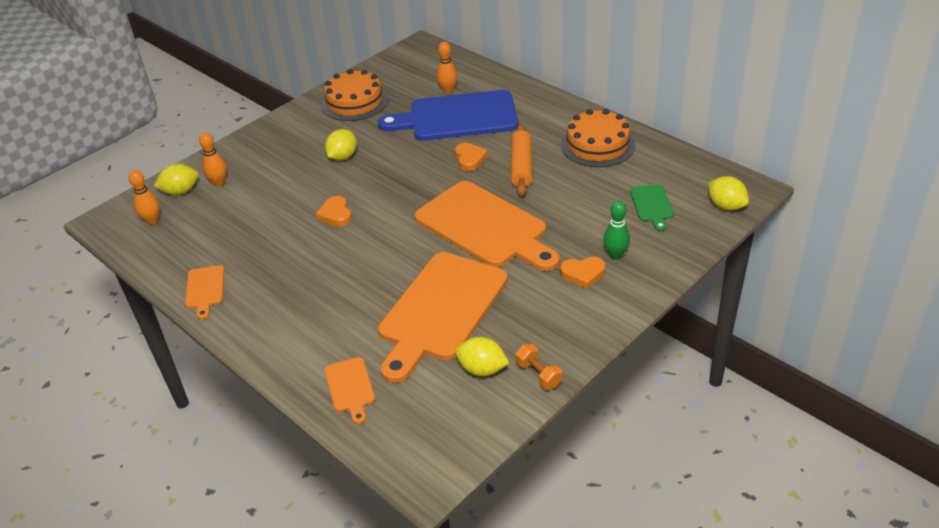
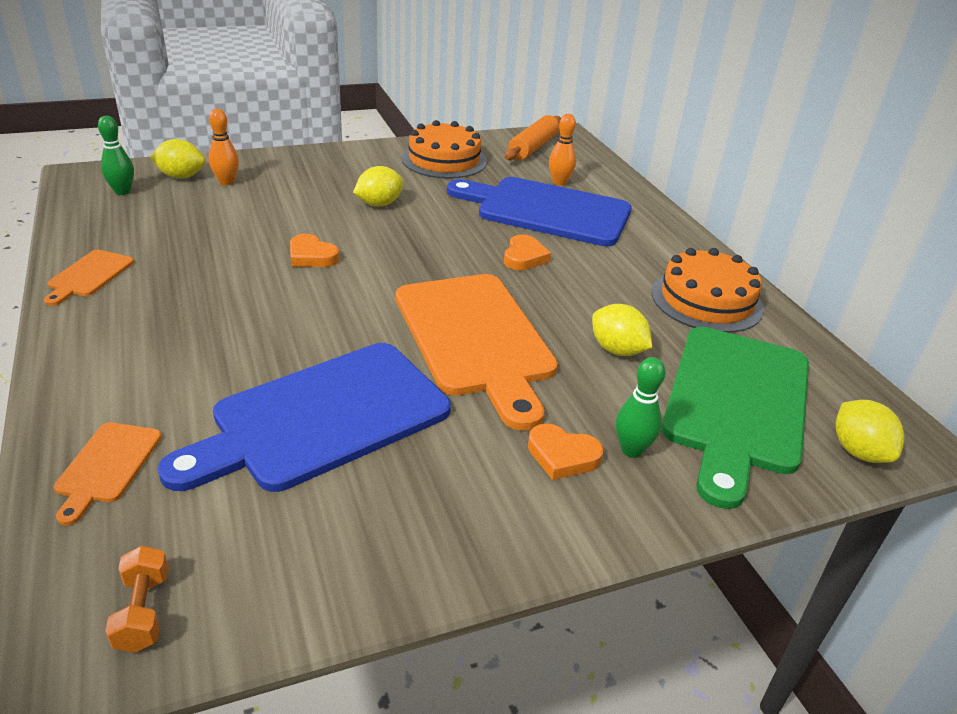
camera: 20 degrees right, 5 degrees down
orange bowling pin [128,170,160,225] -> green bowling pin [98,116,134,195]
orange heart [316,196,352,227] -> orange heart turned 60 degrees counterclockwise [290,234,339,267]
orange cutting board [378,252,508,383] -> blue cutting board [158,343,451,492]
yellow lemon [455,337,509,377] -> yellow lemon moved to [592,304,652,356]
orange rolling pin [511,124,533,196] -> orange rolling pin moved to [505,115,561,160]
orange dumbbell [516,344,562,389] -> orange dumbbell moved to [105,546,169,653]
green cutting board [630,184,674,231] -> green cutting board [661,327,809,509], size x2.28

